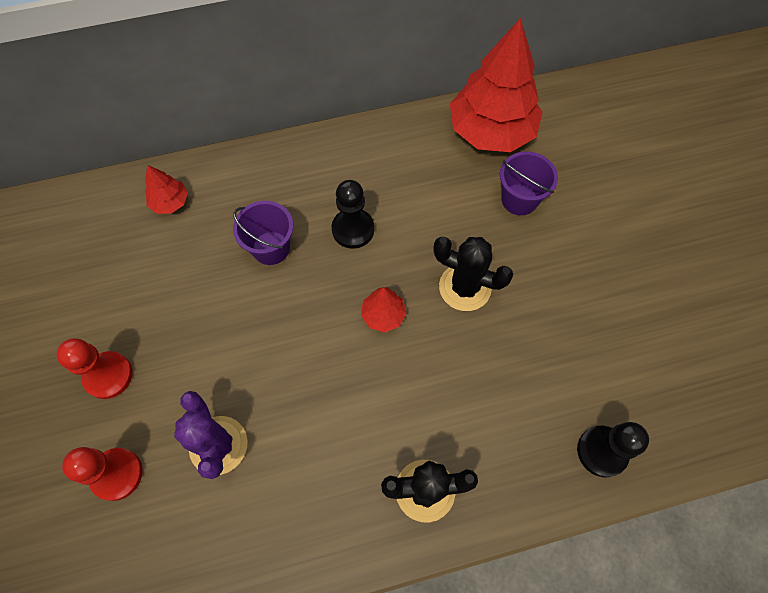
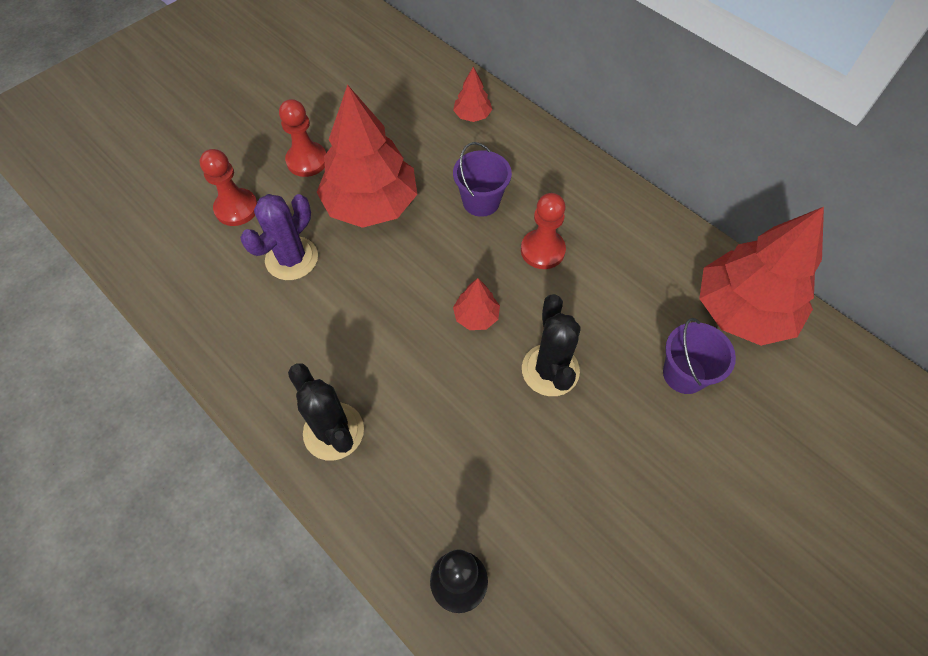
camera: 60 degrees right, 5 degrees down
black pawn [331,180,374,249] -> red pawn [521,193,566,269]
none -> red tree [317,84,417,228]

